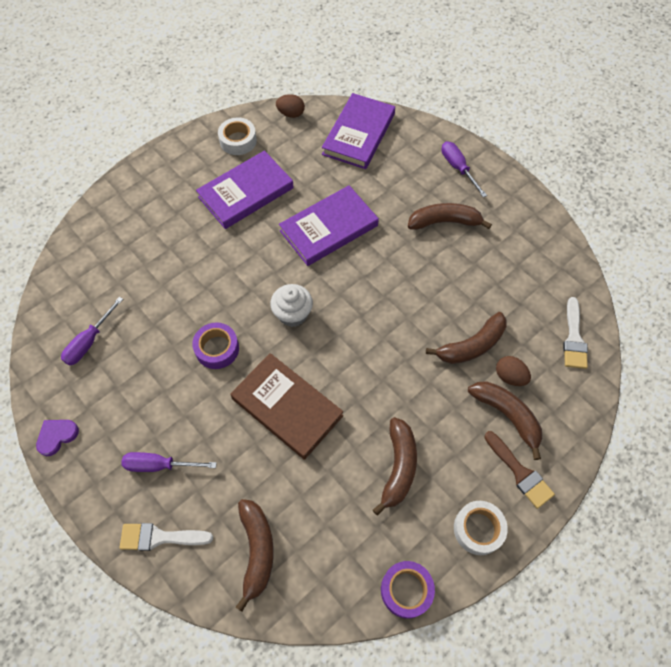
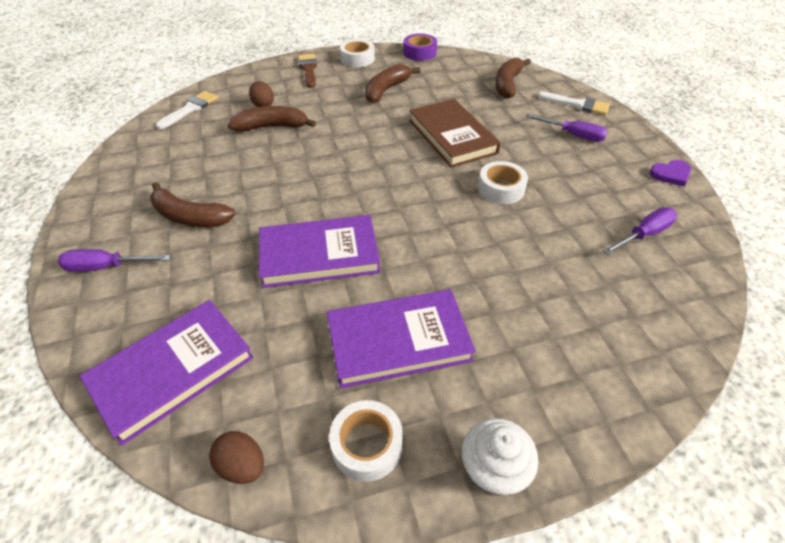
camera: 155 degrees left, 15 degrees down
purple tape [192,322,239,369] -> white tape [478,161,528,204]
white cupcake [270,284,313,327] -> white cupcake moved to [462,418,538,496]
purple screwdriver [441,142,487,197] -> purple screwdriver turned 90 degrees clockwise [58,249,171,272]
brown banana [468,381,542,460] -> none

